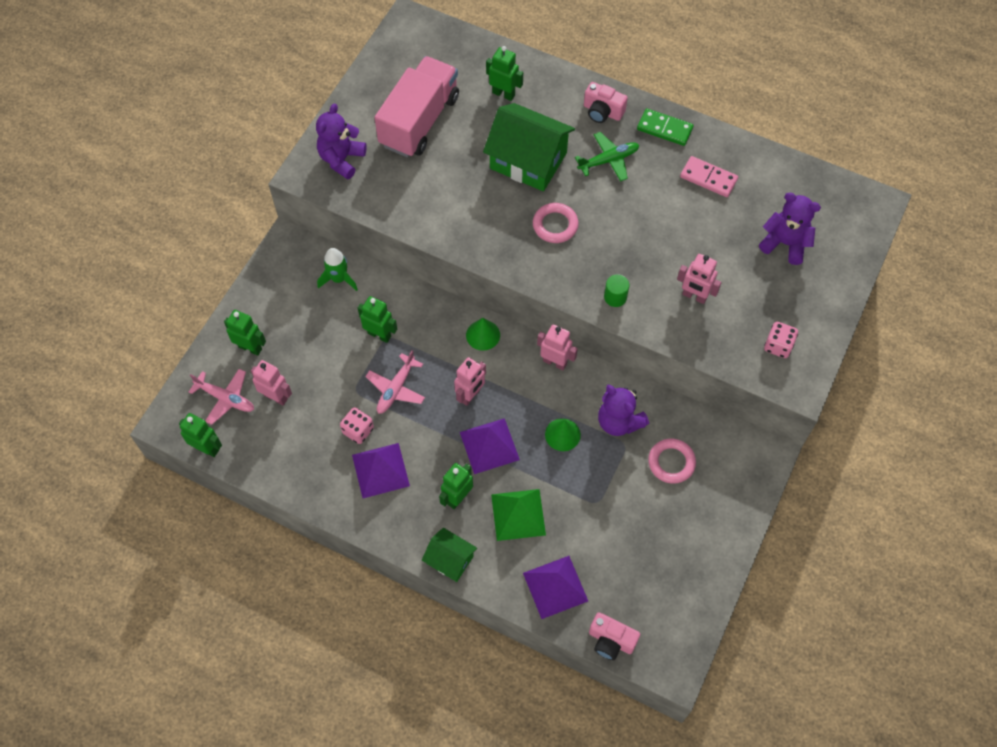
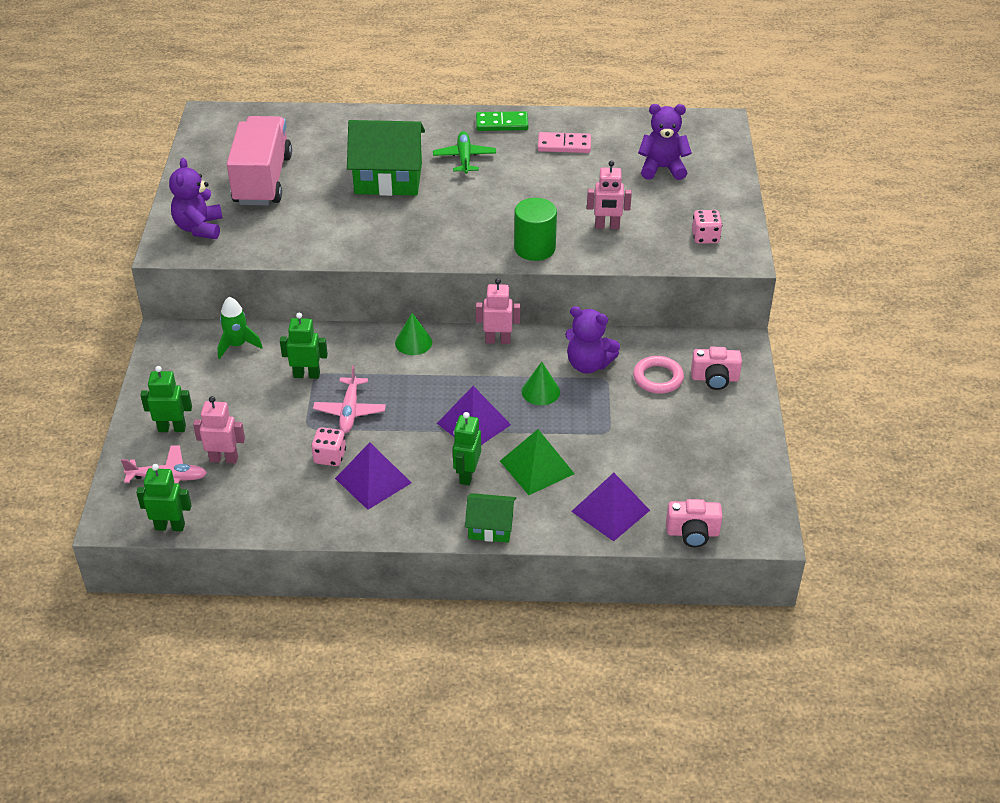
camera: 25 degrees left, 20 degrees down
pink robot [454,357,486,406] -> none
green robot [486,46,523,101] -> none
pink ring [533,203,579,243] -> none
green plane [575,132,639,182] -> green plane turned 45 degrees counterclockwise [433,131,496,174]
pink camera [584,82,628,123] -> pink camera moved to [691,346,742,390]
green cylinder [604,274,629,307] -> green cylinder [514,198,557,261], size x1.73

